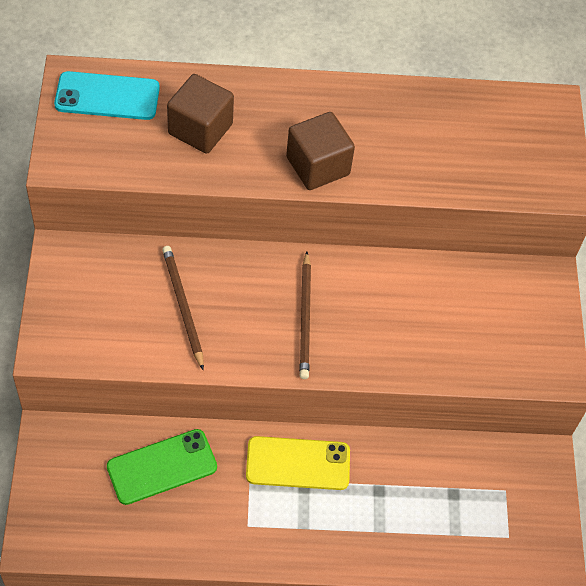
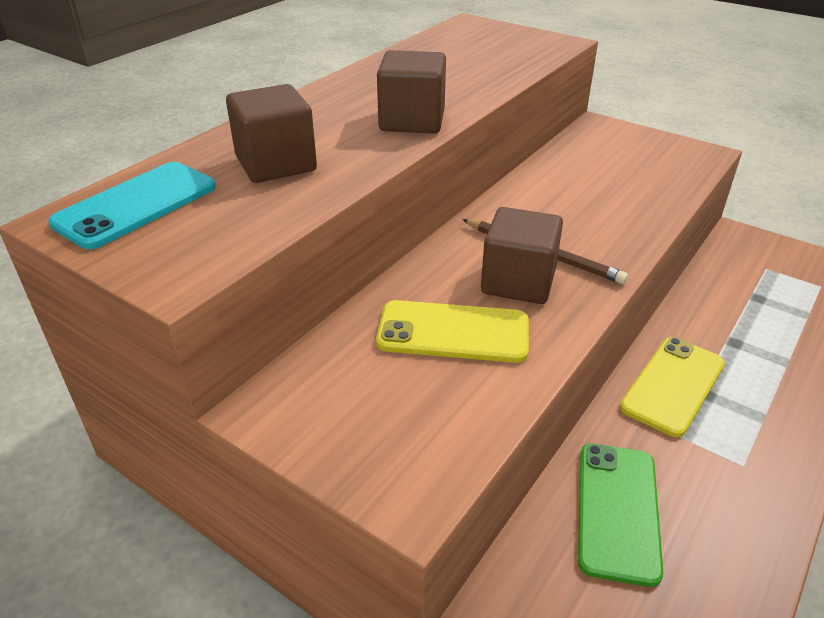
camera: 50 degrees left, 20 degrees down
brown pencil [162,246,204,370] -> yellow phone [376,300,529,363]
none -> brown cube [481,207,563,304]

